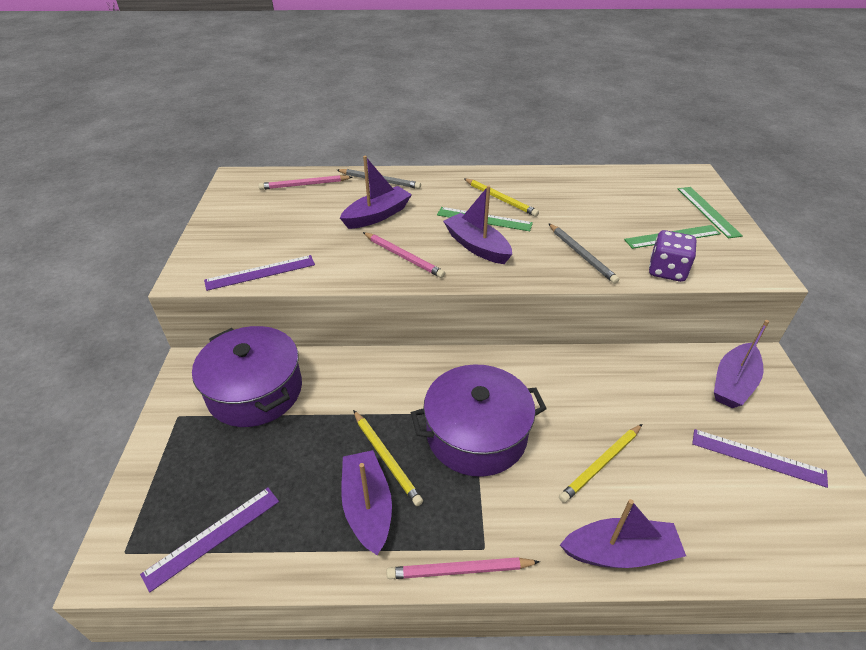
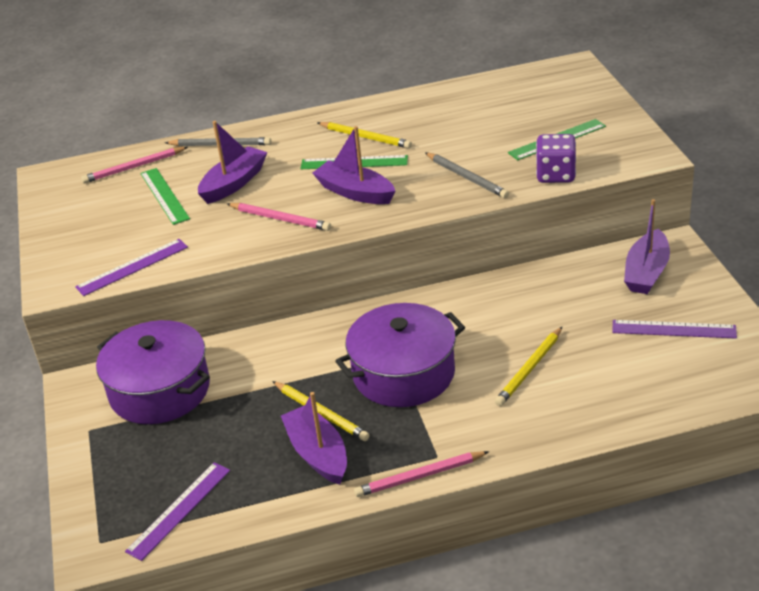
camera: 10 degrees left, 5 degrees down
purple boat [560,499,686,568] -> none
green ruler [678,187,743,238] -> green ruler moved to [140,168,190,225]

